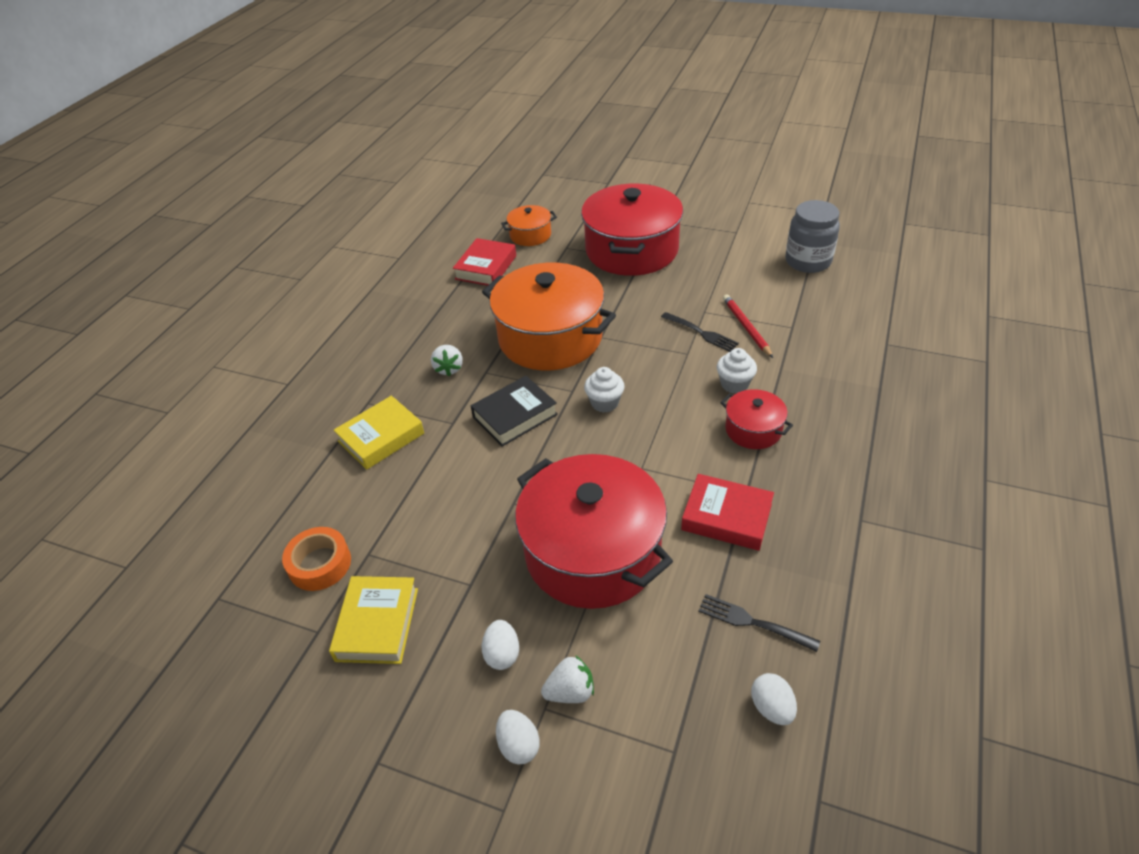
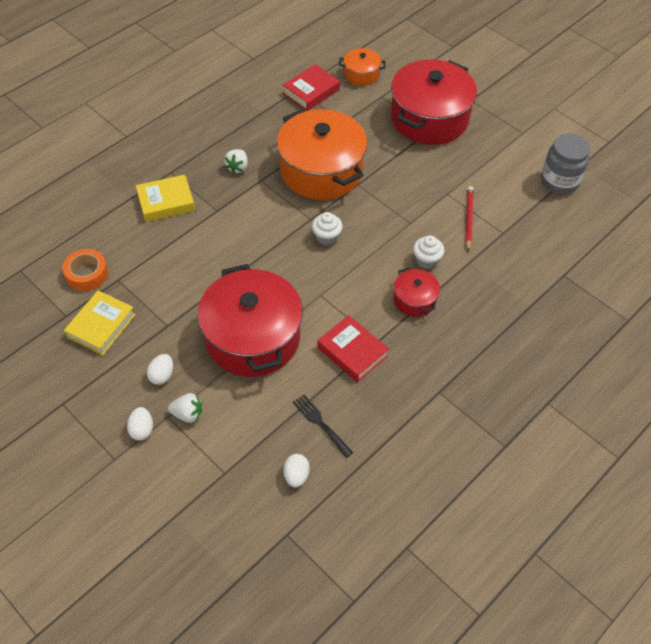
camera: 20 degrees right, 10 degrees up
black book [471,376,558,447] -> none
black fork [661,312,739,352] -> none

